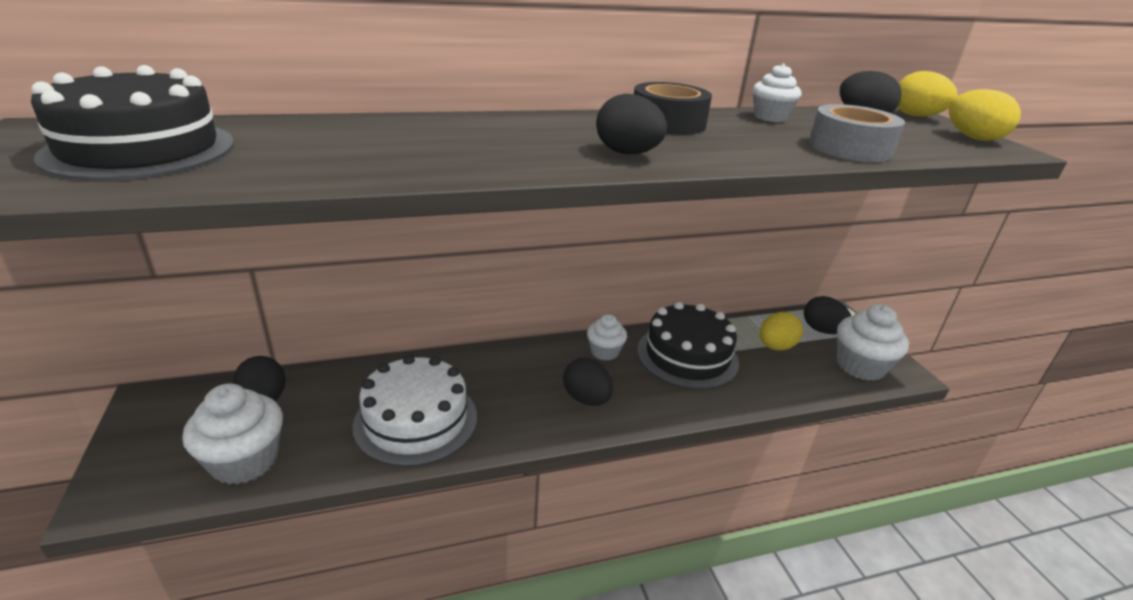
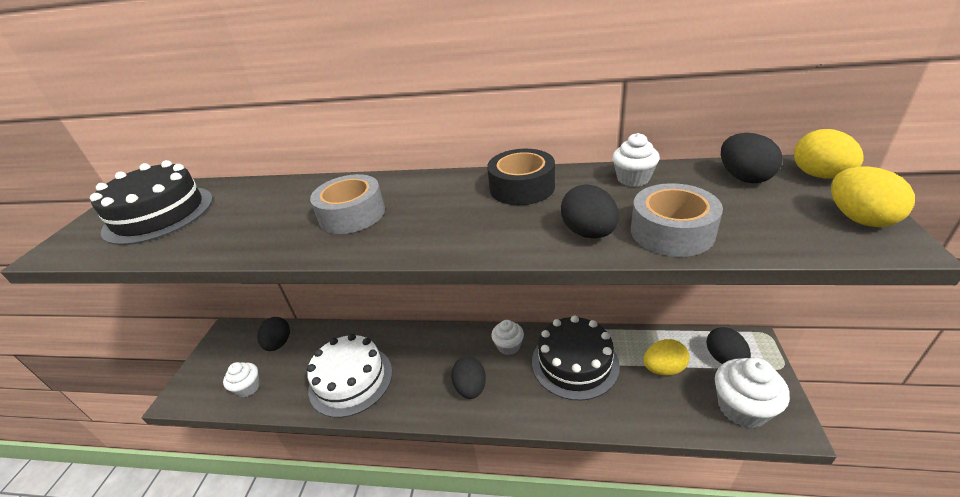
camera: 30 degrees right, 5 degrees up
white cupcake [182,383,283,484] -> white cupcake [223,362,260,398], size x0.61
black egg [596,94,667,154] -> black egg moved to [561,184,619,239]
none -> grey tape [310,174,385,234]

